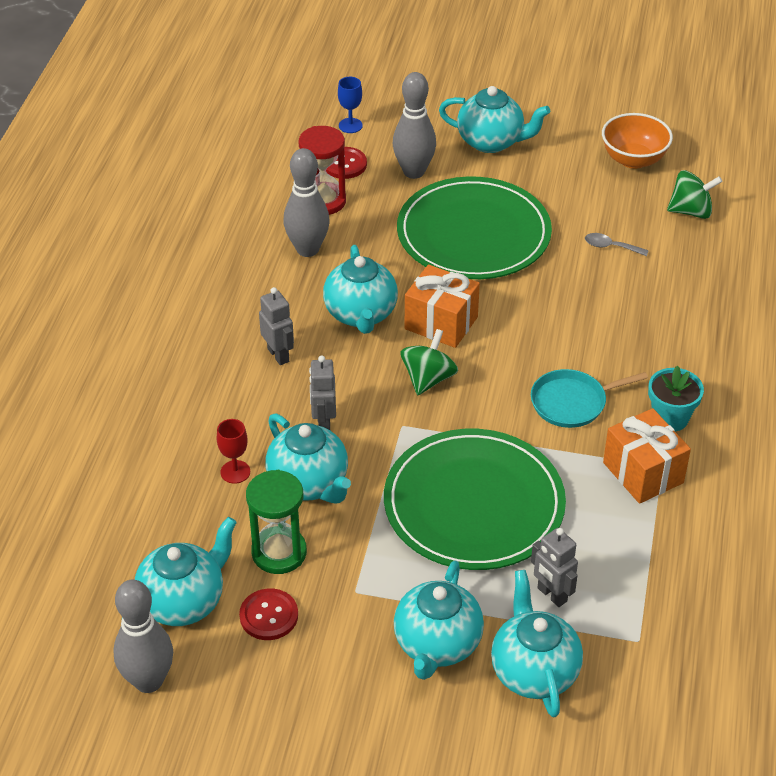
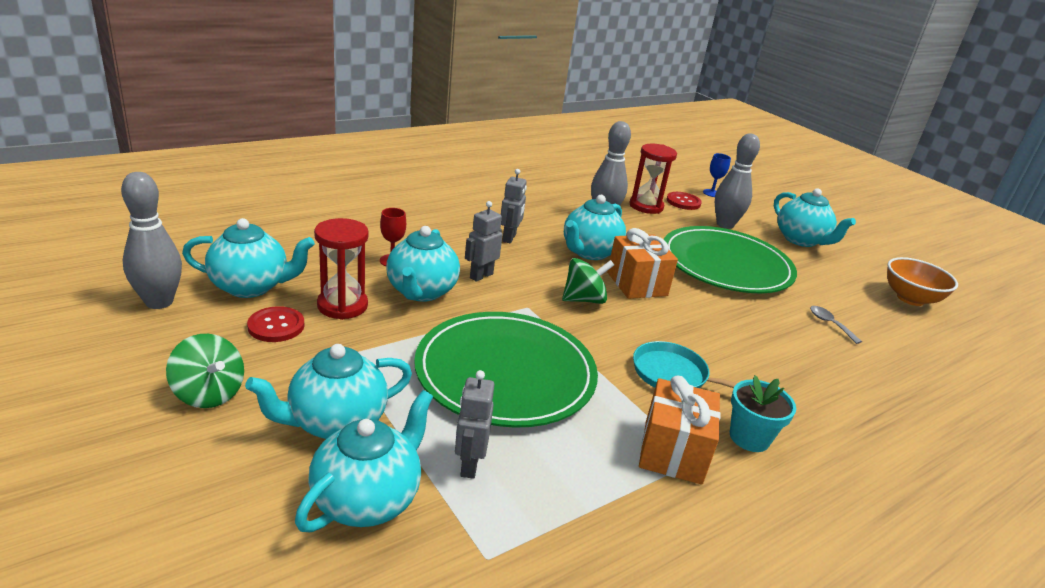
camera: 40 degrees right, 15 degrees down
green hourglass [246,470,307,574] -> red hourglass [314,218,369,320]
green spinning top [667,170,722,219] -> green spinning top moved to [166,334,244,408]

